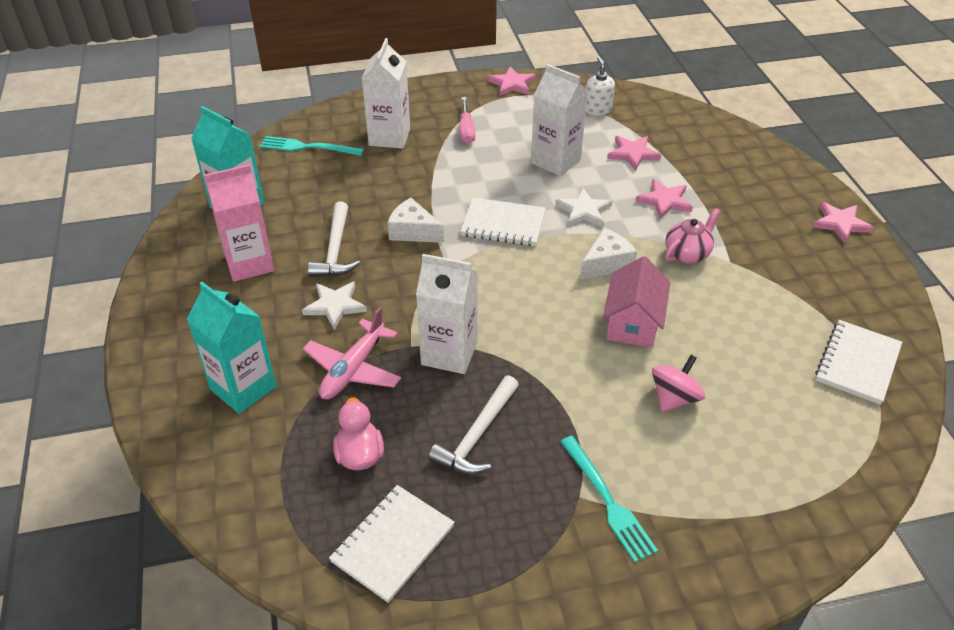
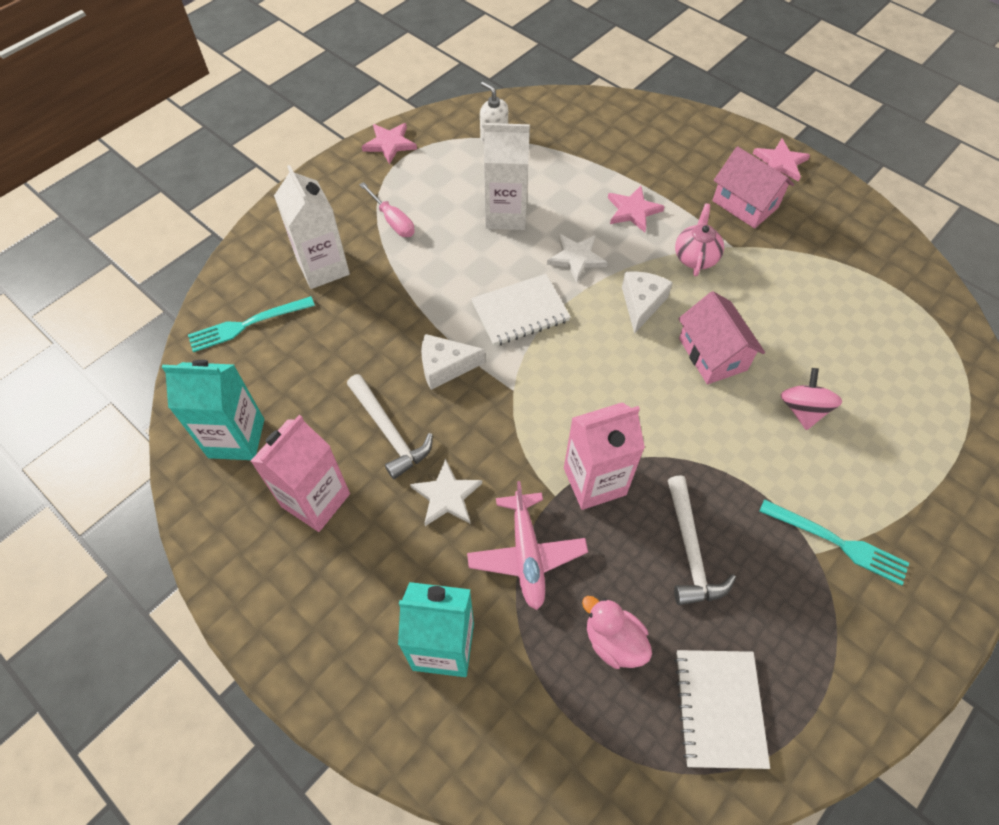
camera: 35 degrees left, 15 degrees up
white carton [416,254,478,374] -> pink carton [564,403,645,510]
pink star [607,136,661,171] -> none
white notebook [815,320,902,405] -> none
none -> pink house [712,146,794,229]

